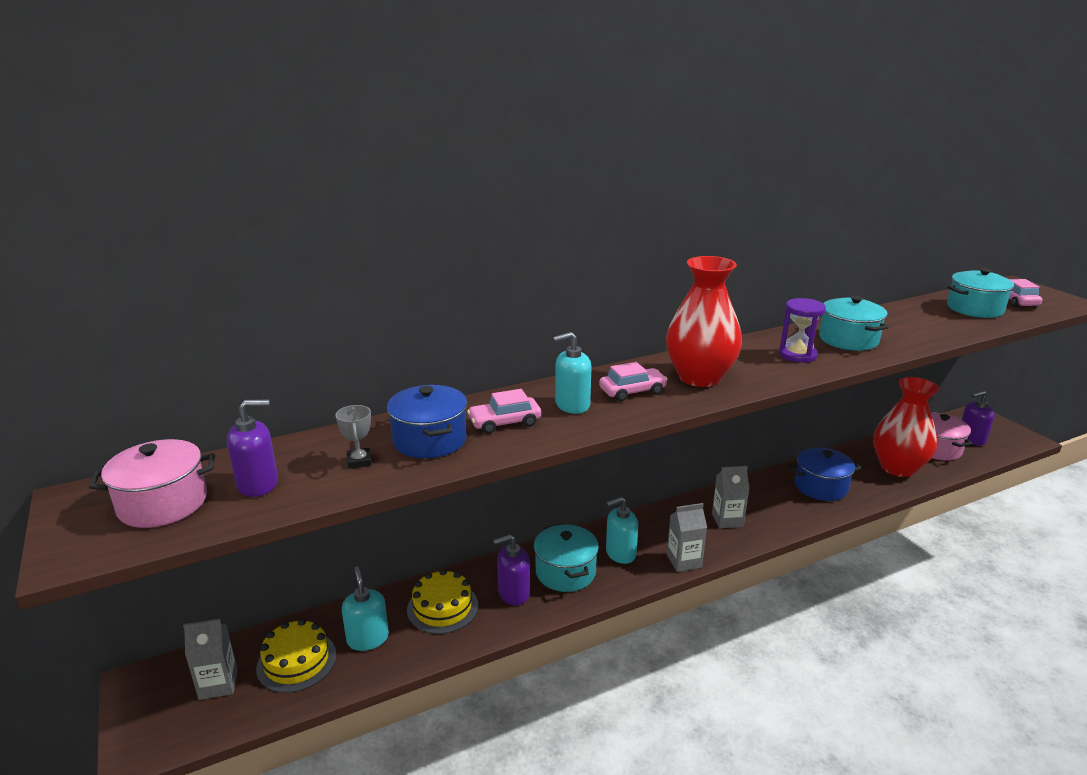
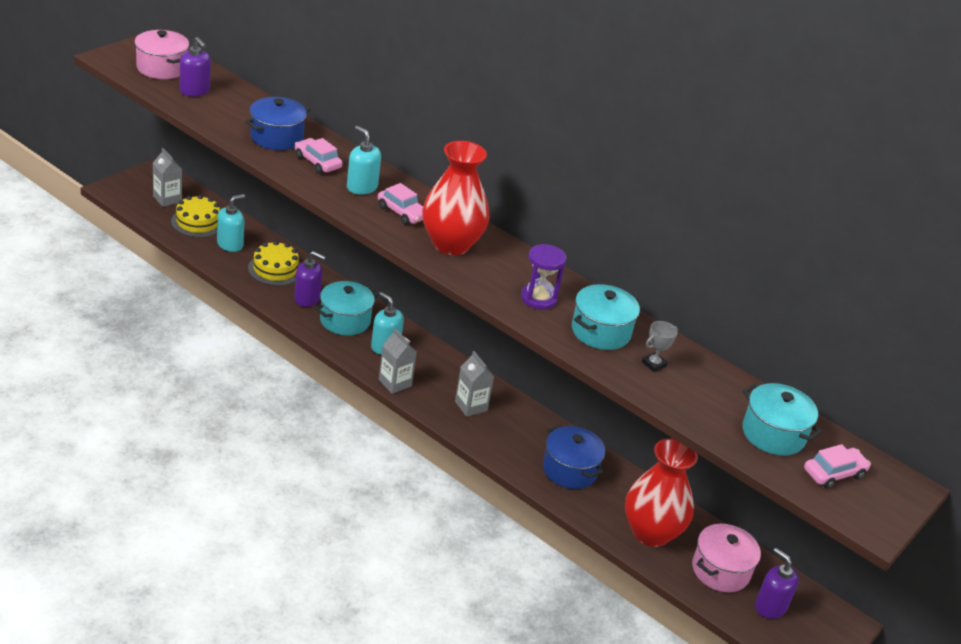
camera: 60 degrees right, 10 degrees up
grey trophy [335,405,371,469] -> grey trophy moved to [642,321,678,372]
purple soap dispenser [493,534,530,605] -> purple soap dispenser turned 150 degrees clockwise [294,251,326,307]

